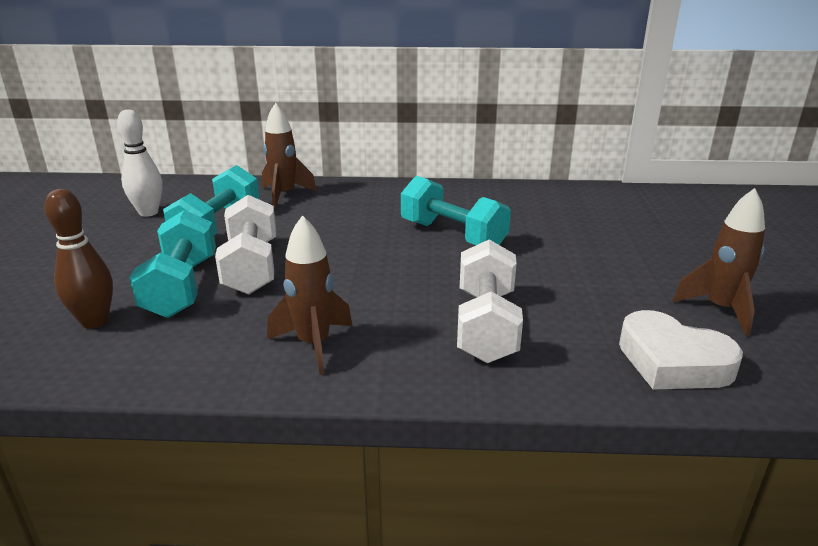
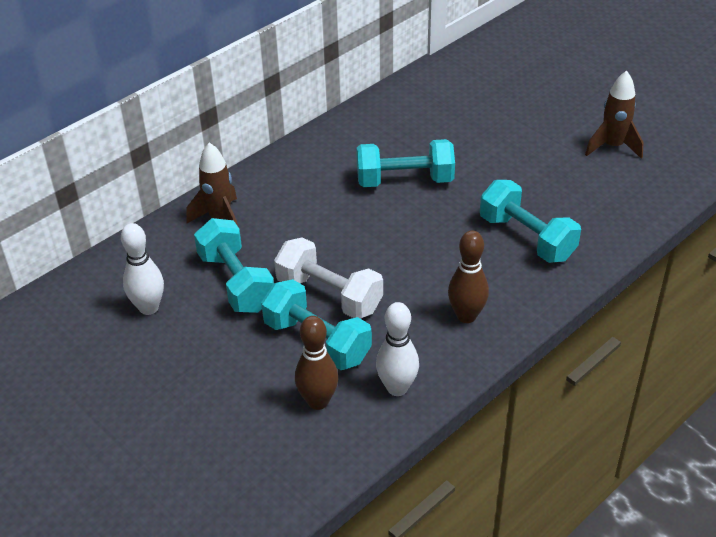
camera: 45 degrees left, 15 degrees up
brown rocket [267,215,353,375] -> brown bowling pin [448,231,489,323]
white dumbbell [457,239,523,363] -> turquoise dumbbell [480,180,581,263]
white heart [619,310,743,389] -> none
none -> white bowling pin [376,302,419,396]

